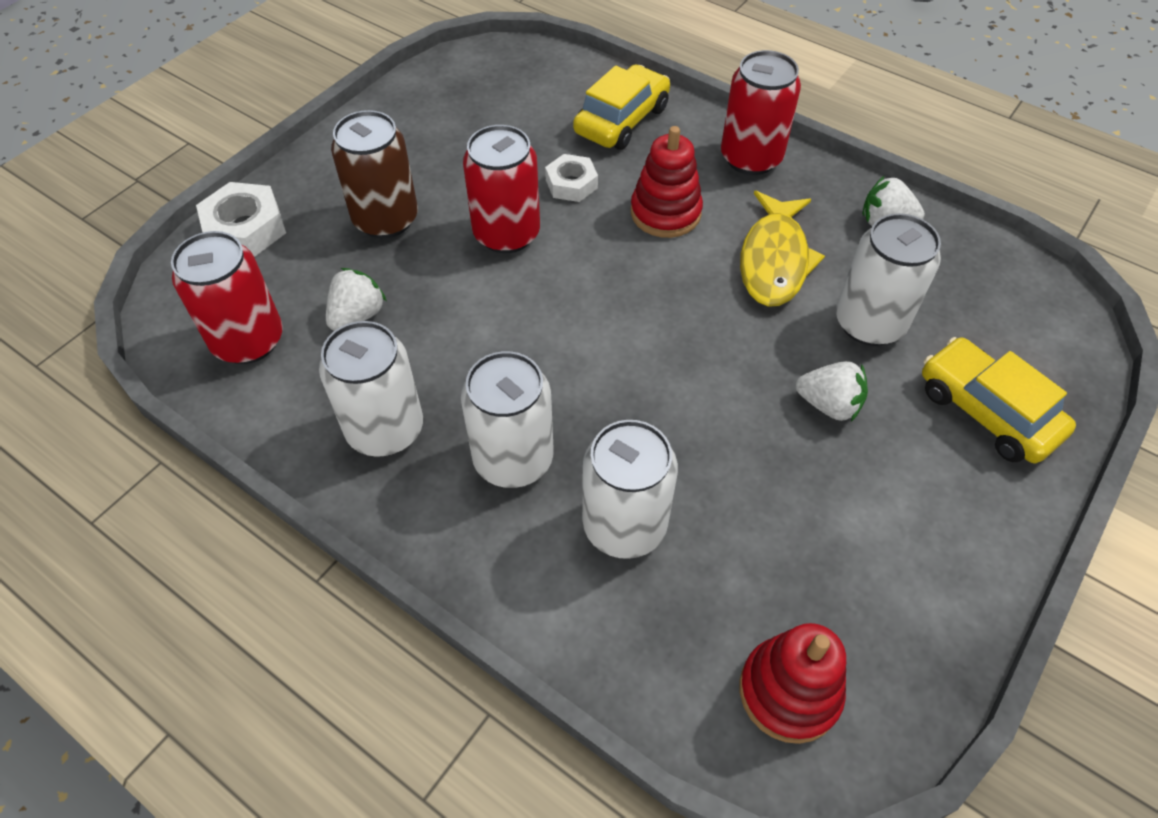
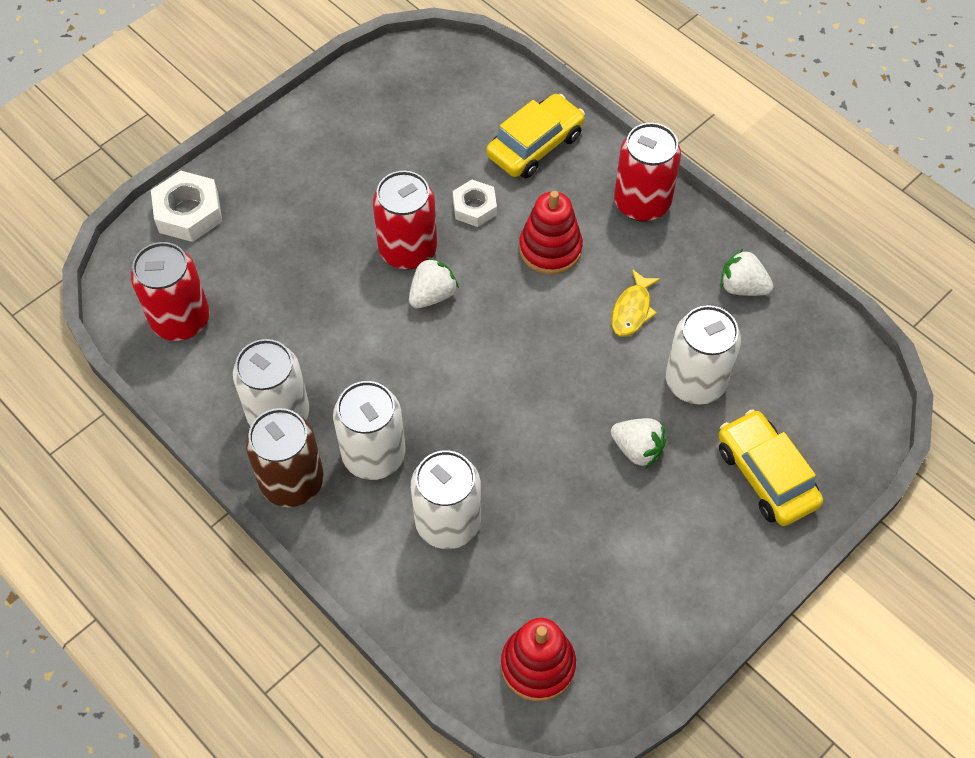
camera: 10 degrees right, 5 degrees up
white strawberry [326,268,387,331] -> white strawberry moved to [409,257,459,308]
brown can [331,110,418,238] -> brown can moved to [246,408,324,507]
yellow fish [740,191,825,307] -> yellow fish [611,269,660,337], size x0.59

